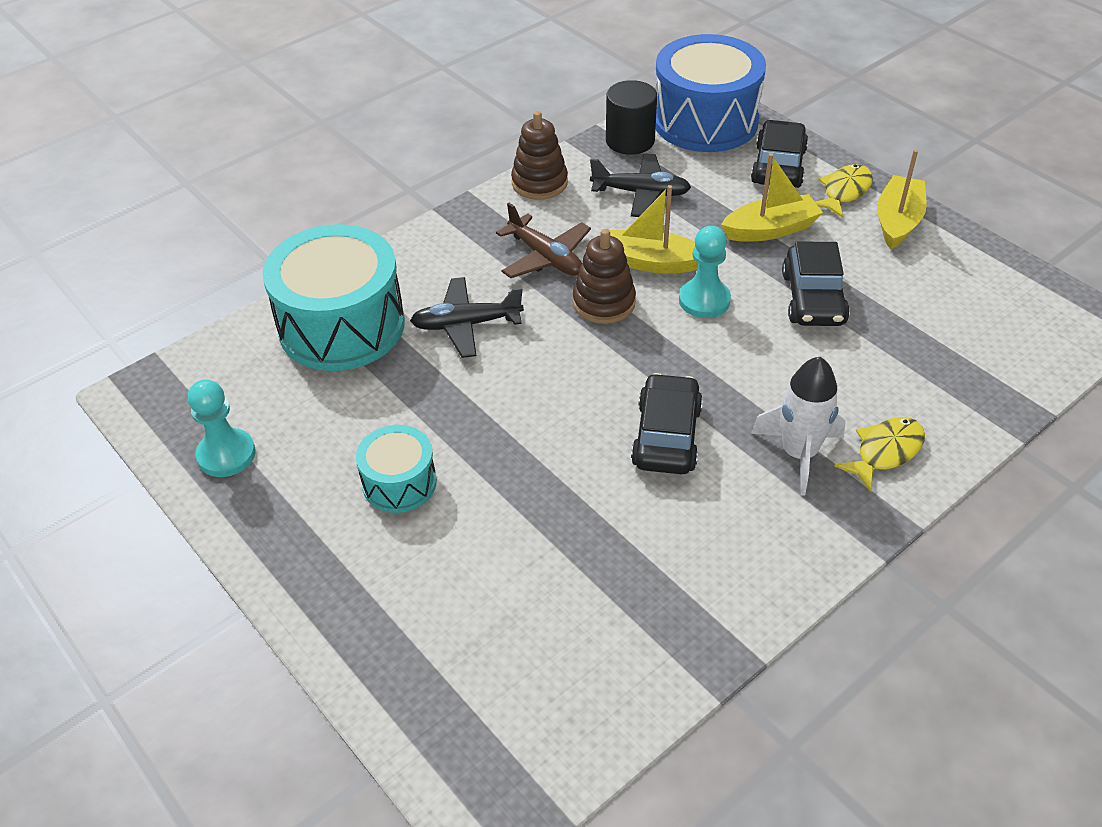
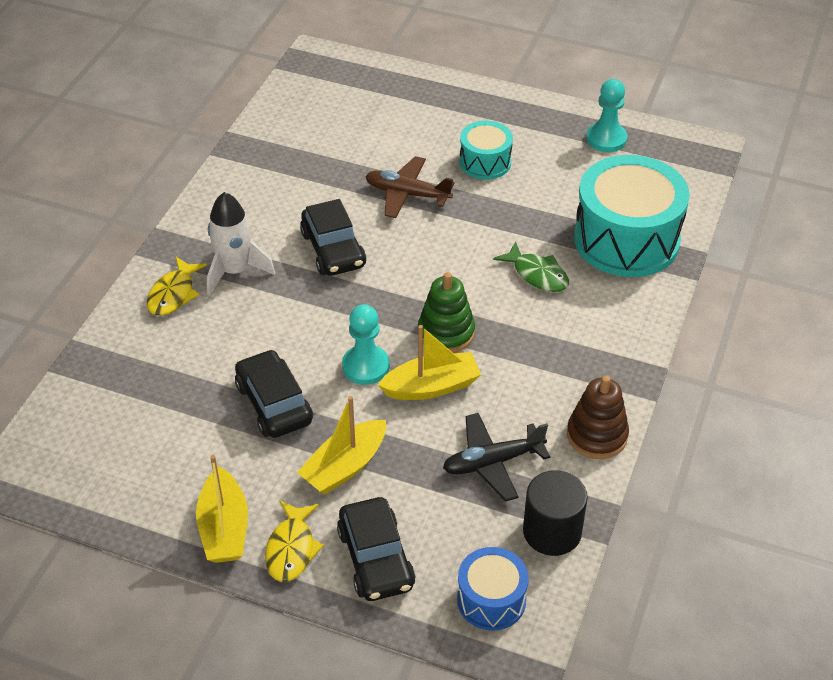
camera: 150 degrees right, 0 degrees up
black plane [410,277,524,358] -> green fish [493,242,569,292]
brown plane [496,203,591,278] -> brown plane moved to [365,156,454,218]
brown stacking toy [573,229,636,324] -> green stacking toy [418,272,475,353]
blue drum [655,34,766,152] -> blue drum [457,547,529,630], size x0.52

